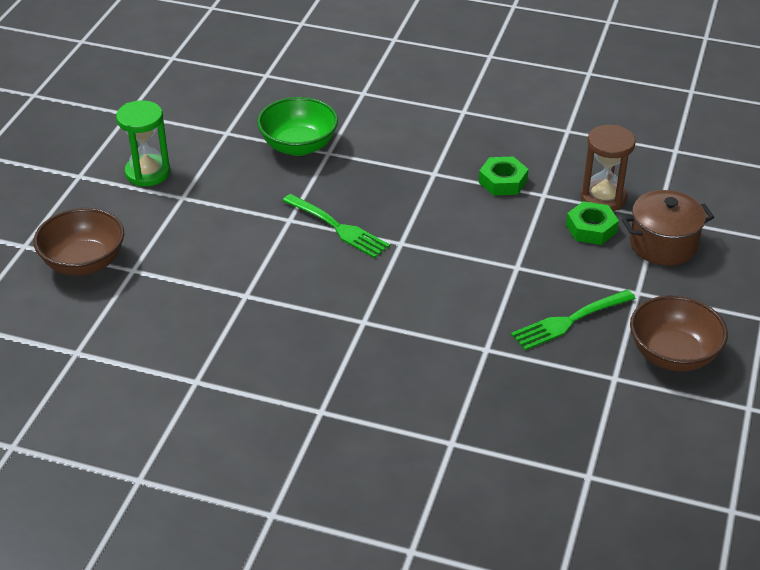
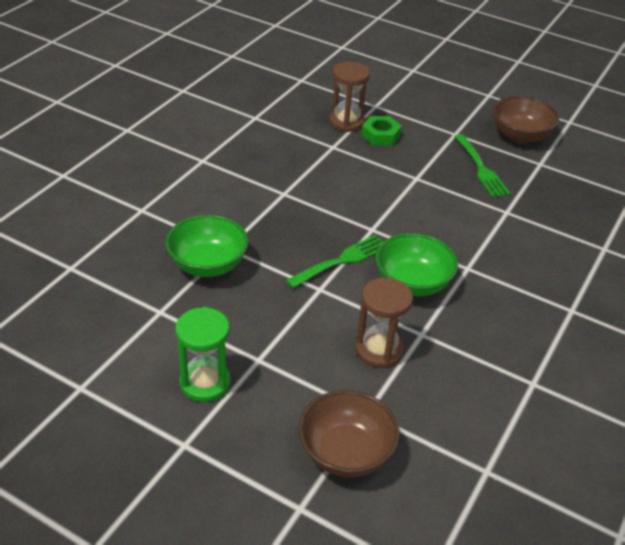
camera: 80 degrees left, 0 degrees up
green nut [479,156,529,196] -> none
brown pot [622,190,714,265] -> none
none -> brown hourglass [355,278,413,368]
none -> green bowl [375,233,458,297]

